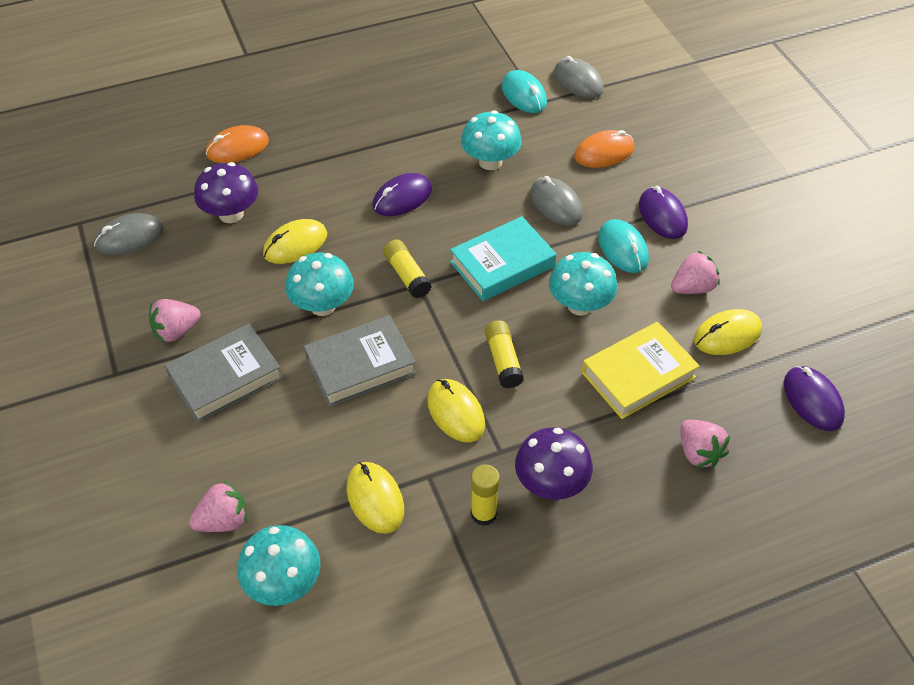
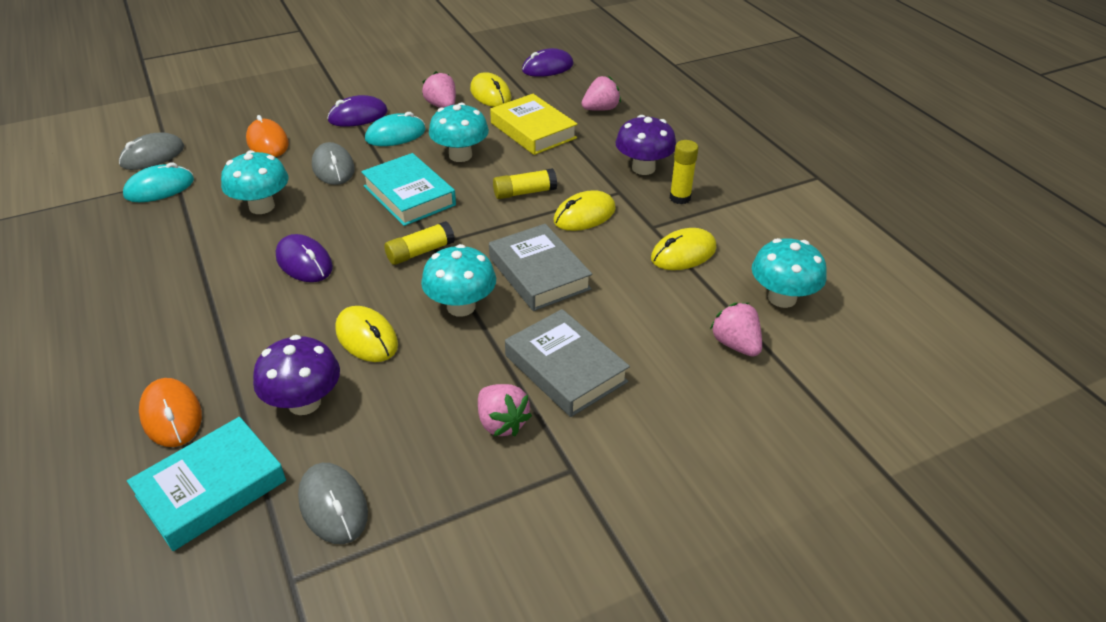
camera: 95 degrees left, 10 degrees down
grey mouse [530,176,583,226] -> grey mouse turned 75 degrees counterclockwise [312,142,355,185]
none -> turquoise book [127,417,286,551]

